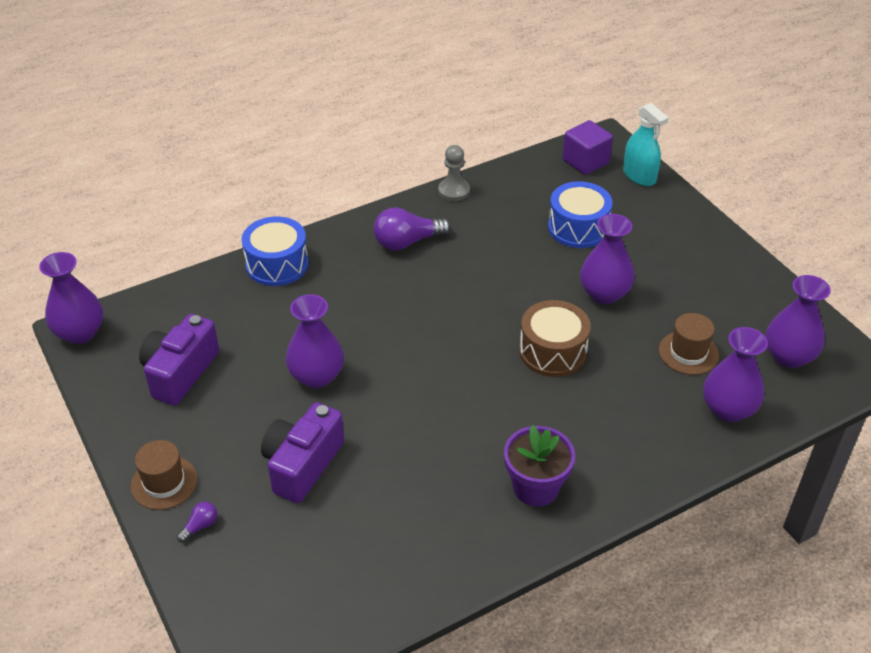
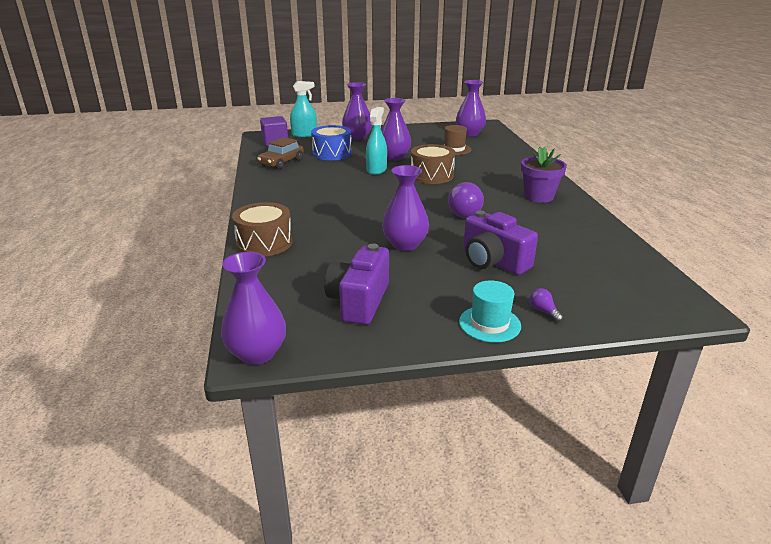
camera: 70 degrees left, 15 degrees down
brown hat [130,440,198,510] -> turquoise hat [459,281,521,343]
purple camera [139,314,219,406] -> purple camera turned 60 degrees clockwise [324,244,389,325]
blue drum [242,216,309,286] -> brown drum [232,202,293,257]
purple light bulb [374,207,451,251] -> purple light bulb moved to [448,182,484,218]
grey pawn [438,145,470,201] -> none
purple vase [703,327,768,422] -> purple vase moved to [342,82,372,140]
none -> brown car [257,137,304,169]
none -> turquoise spray bottle [366,107,387,175]

